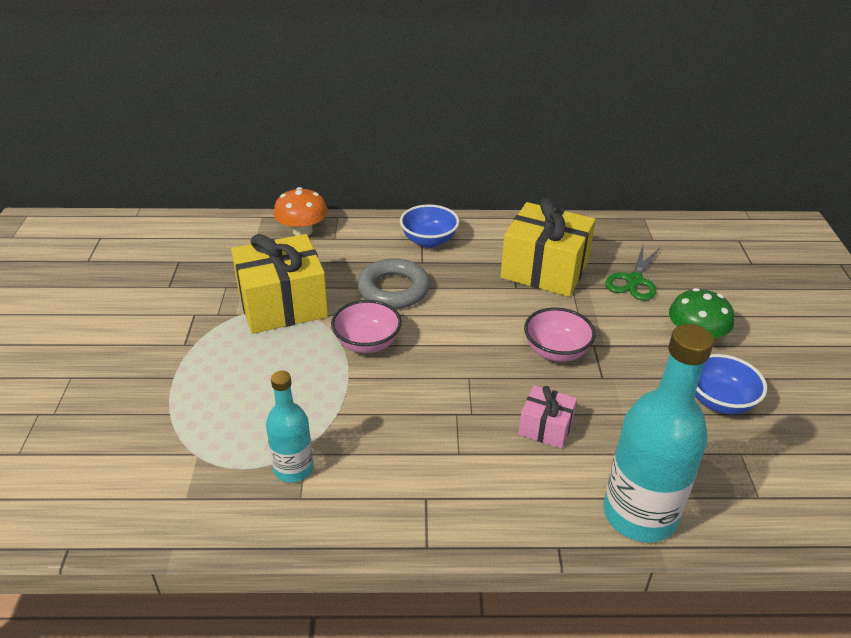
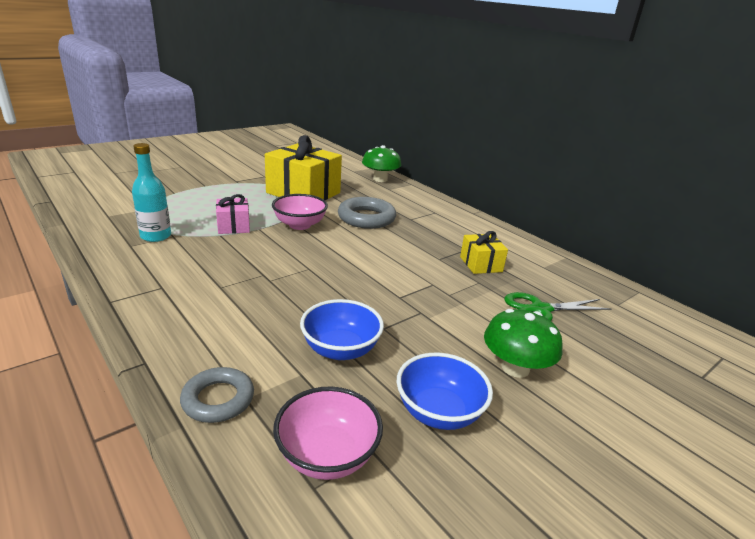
camera: 50 degrees right, 10 degrees down
orange mushroom [274,187,328,236] -> green mushroom [362,145,401,182]
blue bowl [400,204,459,248] -> blue bowl moved to [300,299,384,360]
yellow gift [500,198,596,297] -> yellow gift [460,231,508,274], size x0.50
pink gift [518,385,577,449] -> pink gift moved to [216,194,250,234]
pink bowl [524,307,596,362] -> pink bowl moved to [273,387,383,480]
turquoise bottle [603,324,714,543] -> grey ring [180,367,254,423]

